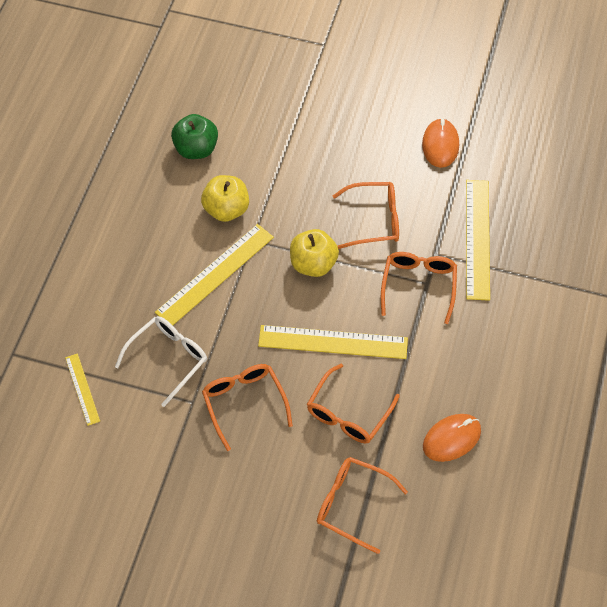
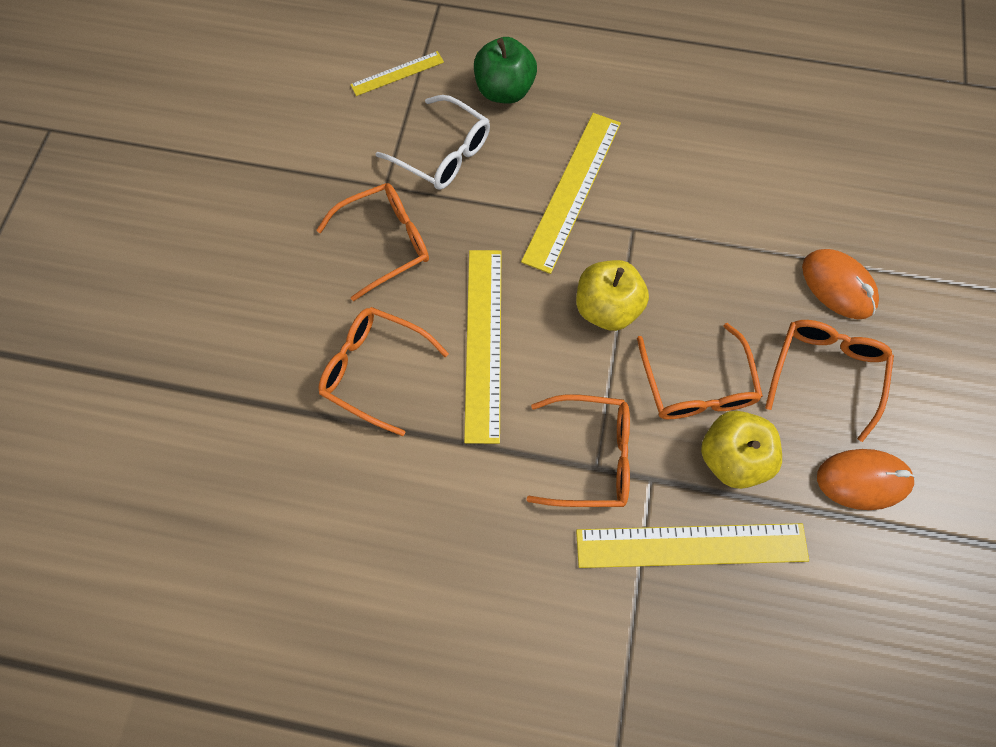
camera: 85 degrees right, 10 degrees up
yellow ruler [155,224,274,325] -> yellow ruler turned 75 degrees clockwise [521,113,621,274]
green apple [171,114,218,159] -> green apple moved to [474,37,537,104]
yellow apple [201,175,249,222] -> yellow apple moved to [701,411,782,489]
orange glasses [317,457,408,554] -> orange glasses moved to [765,320,894,442]
orange mouse [423,414,481,462] -> orange mouse moved to [802,249,879,319]

